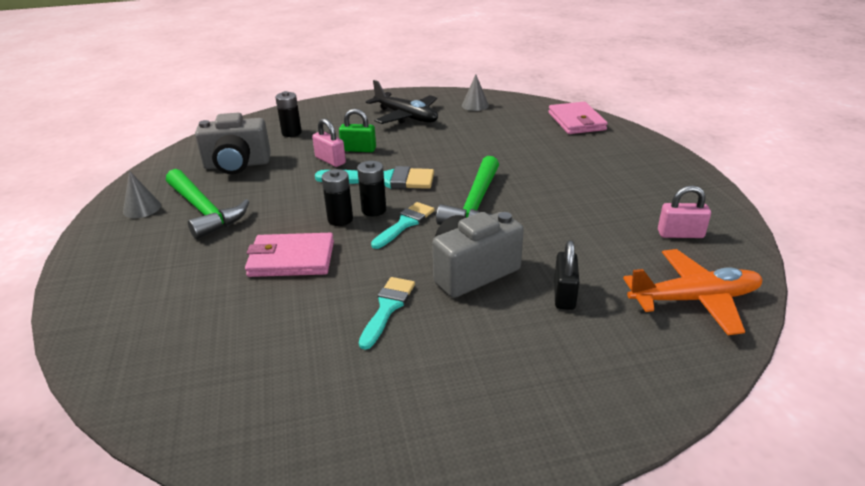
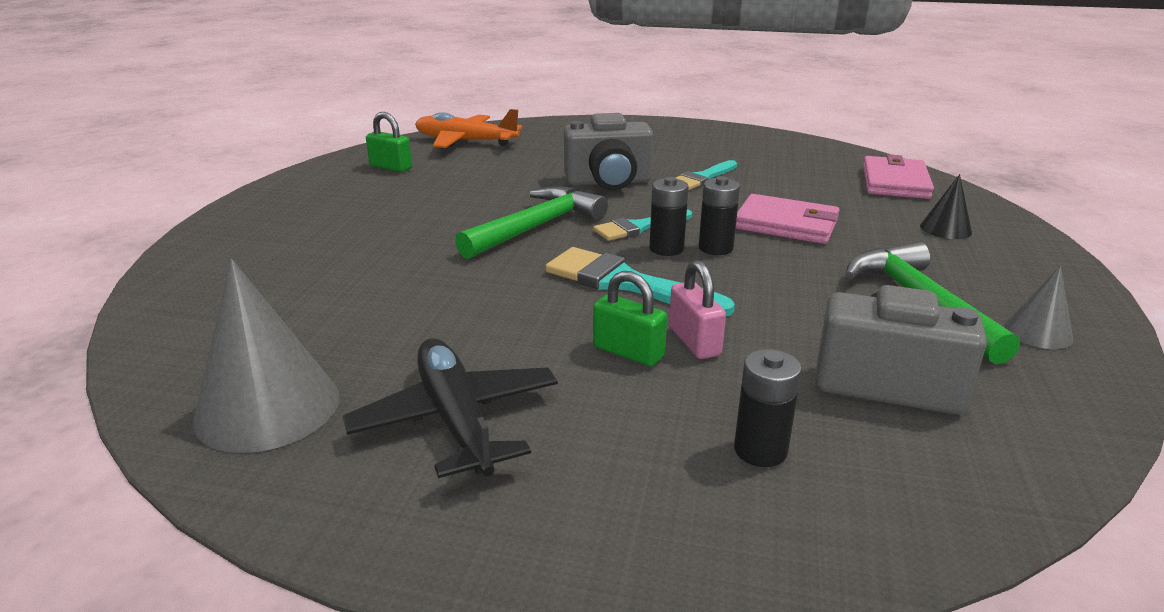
camera: 155 degrees left, 5 degrees down
grey cone [462,74,489,111] -> grey cone [193,259,340,453], size x1.92
pink wallet [548,102,608,134] -> pink wallet moved to [863,154,934,199]
black padlock [554,240,579,310] -> none
pink padlock [658,185,711,238] -> green padlock [366,112,412,172]
none -> black cone [920,174,972,239]

